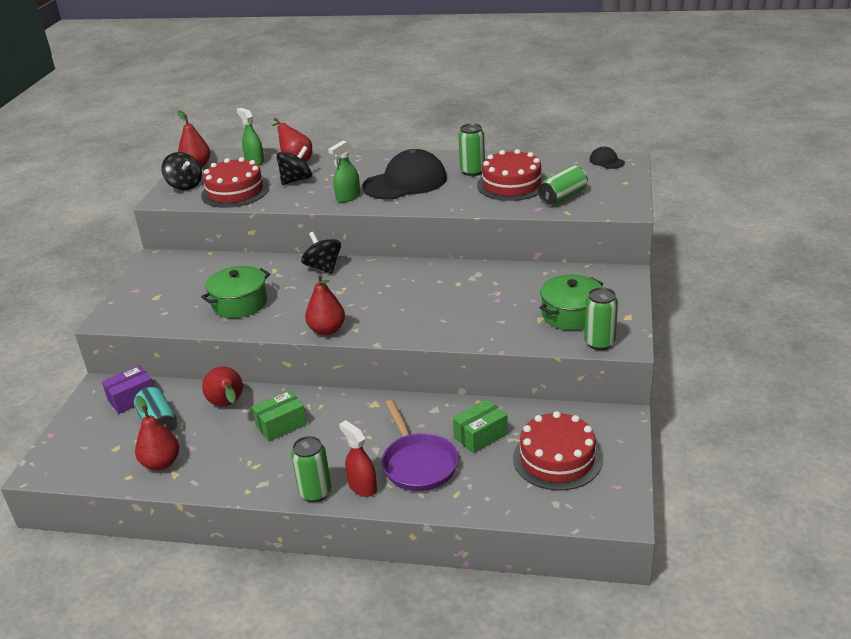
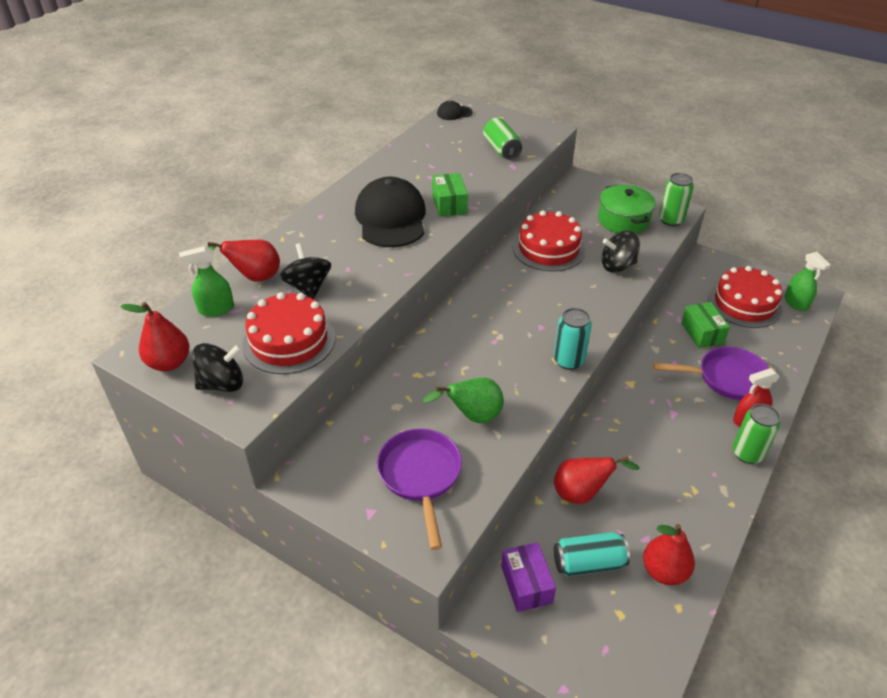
camera: 70 degrees left, 10 degrees up
green pot [201,266,270,318] -> green pear [423,377,504,423]
green box [252,390,307,442] -> green box moved to [432,173,468,217]
black spinning top [301,232,341,274] -> black spinning top moved to [602,231,640,273]
red pear [305,274,345,335] -> turquoise can [554,308,592,370]
green spray bottle [328,140,360,202] -> green spray bottle moved to [784,252,831,311]
green can [459,123,485,176] -> none
red cake [477,149,545,201] -> red cake moved to [513,210,585,272]
none -> purple pan [377,429,462,550]

